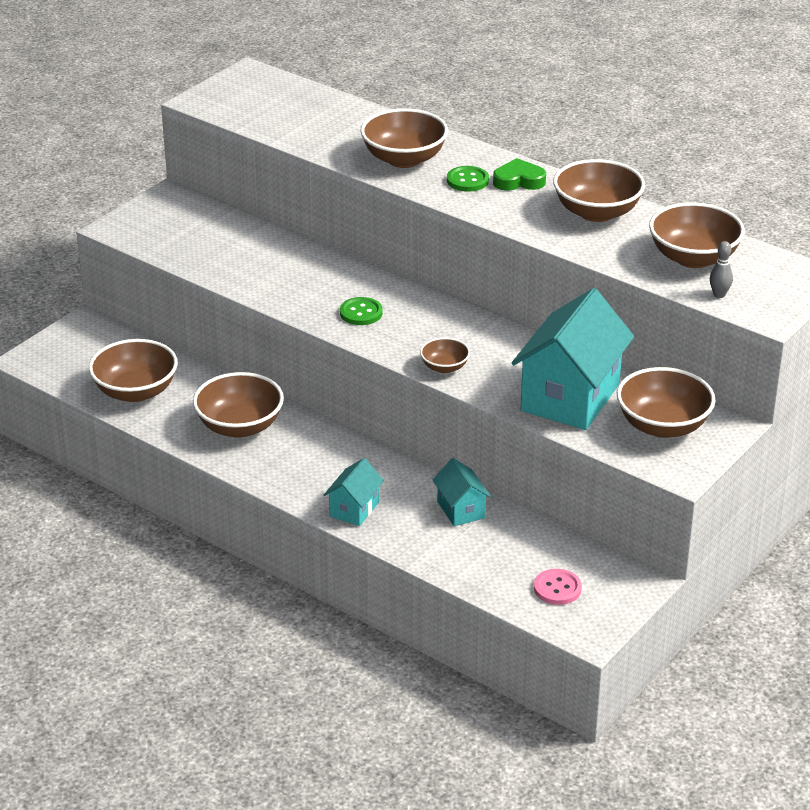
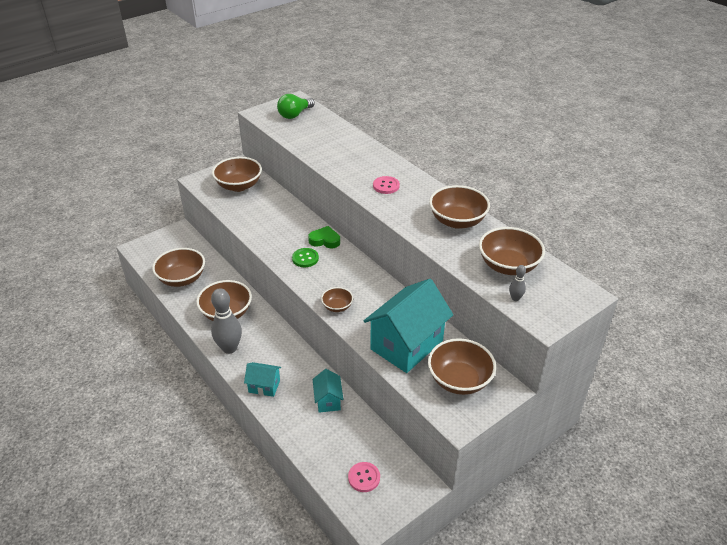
camera: 15 degrees right, 5 degrees up
turquoise house [324,458,384,526] -> turquoise house turned 60 degrees clockwise [244,362,281,397]
brown bowl [360,108,448,168] -> brown bowl moved to [212,157,262,192]
green button [447,166,489,192] -> pink button [373,176,400,194]
green heart [493,158,546,191] -> green heart moved to [308,226,340,248]
none -> grey bowling pin [211,288,242,354]
none -> green light bulb [277,94,315,119]

